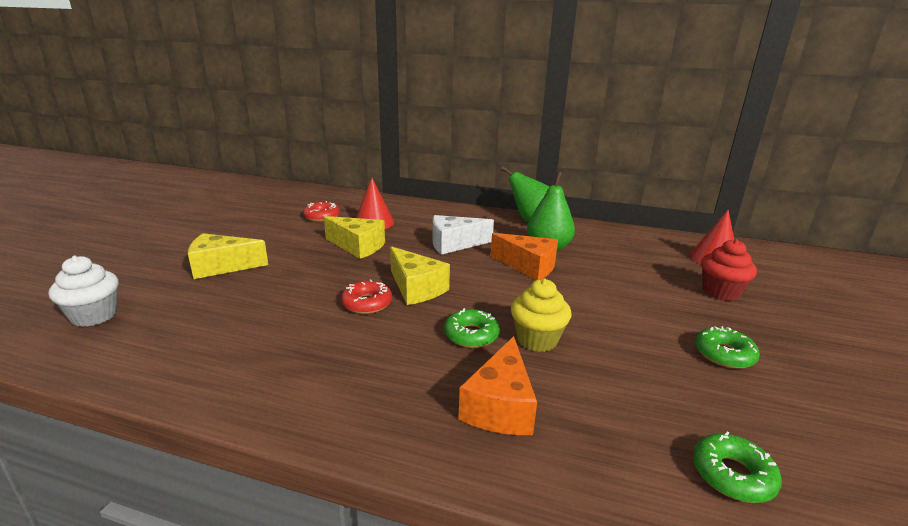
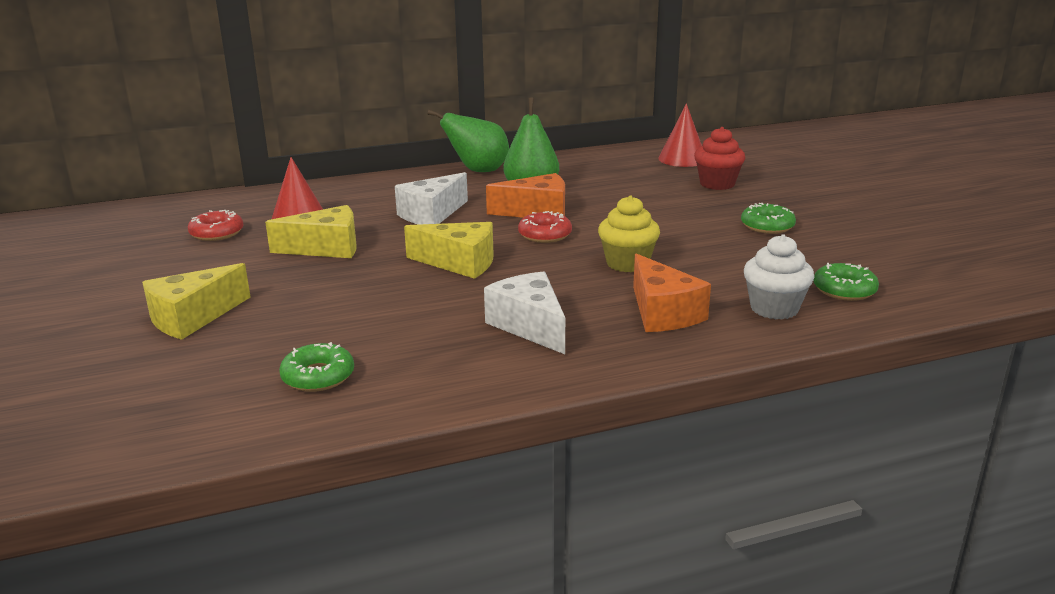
camera: 35 degrees left, 0 degrees up
white cupcake [49,255,119,327] -> white cupcake moved to [744,234,814,319]
red donut [341,279,392,314] -> red donut moved to [518,211,572,243]
green donut [444,308,500,348] -> green donut moved to [279,342,354,392]
none -> white cheese [484,272,565,354]

